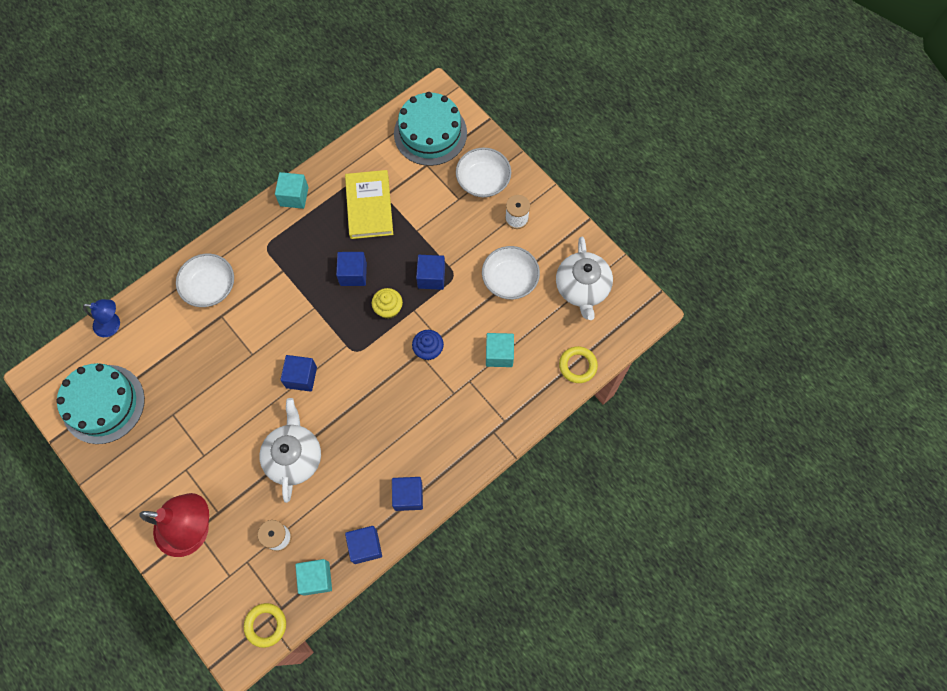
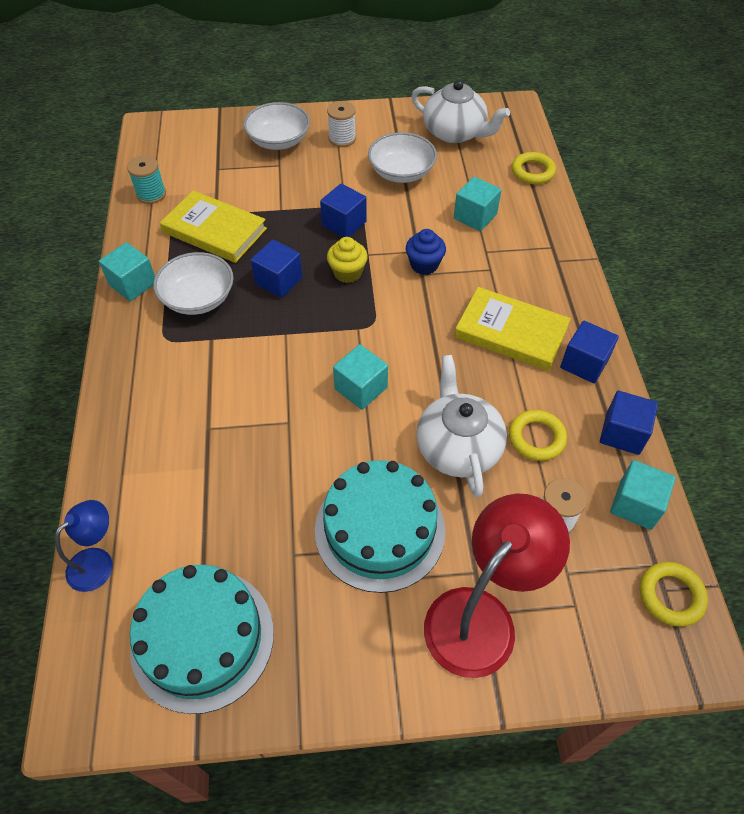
camera: 55 degrees left, 15 degrees down
white bowl [176,254,234,307] -> white bowl moved to [153,252,234,315]
white teapot [259,398,321,503] -> white teapot turned 45 degrees clockwise [416,355,507,497]
blue cube [280,355,317,392] -> turquoise cube [333,344,388,410]
turquoise cake [394,92,467,166] -> turquoise cake moved to [315,460,445,593]
none -> turquoise spool [127,155,166,204]
none -> yellow book [454,287,571,371]
none -> yellow ring [509,410,567,461]

